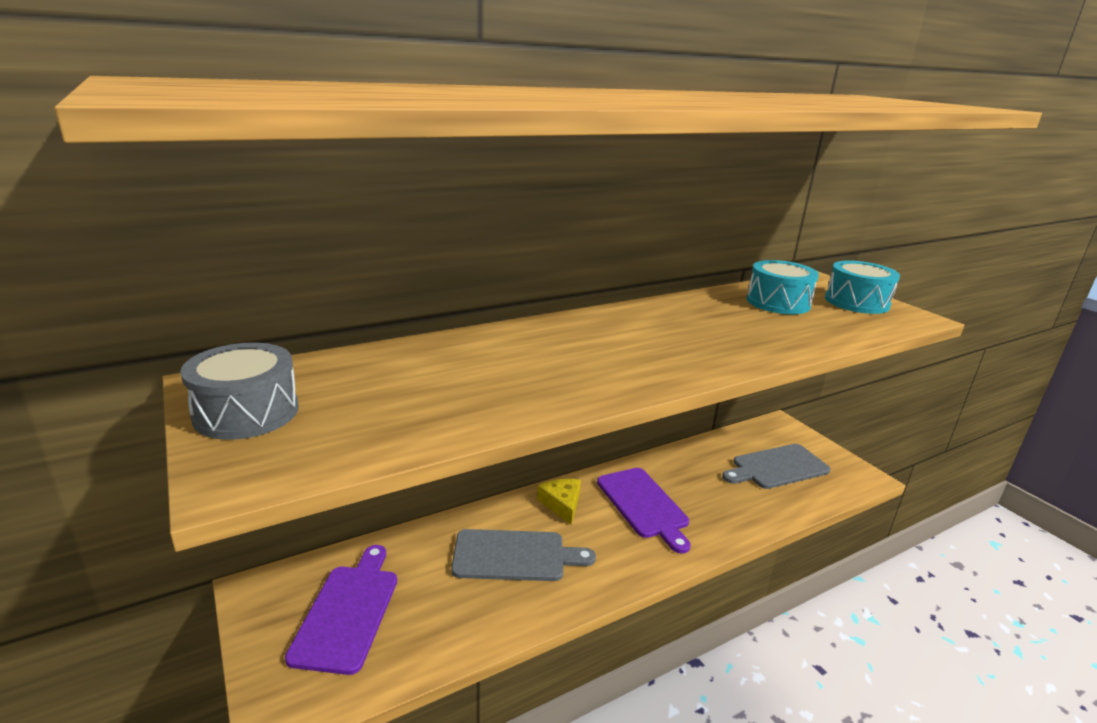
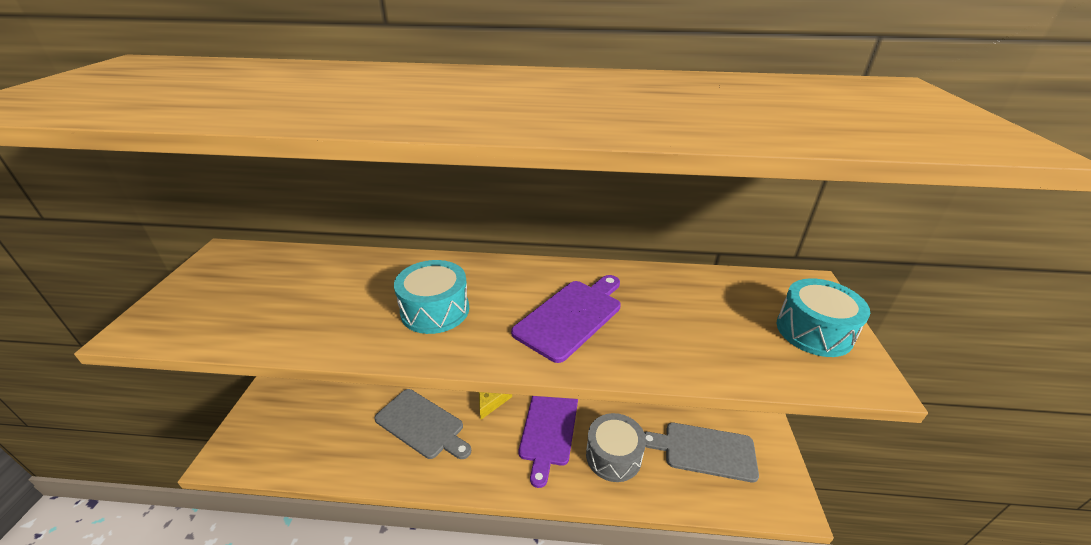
camera: 35 degrees right, 10 degrees up
grey drum [181,343,299,440] -> grey drum moved to [586,413,646,482]
purple cutting board [285,545,397,675] -> purple cutting board moved to [511,275,621,363]
turquoise drum [747,260,819,314] -> turquoise drum moved to [394,260,469,334]

